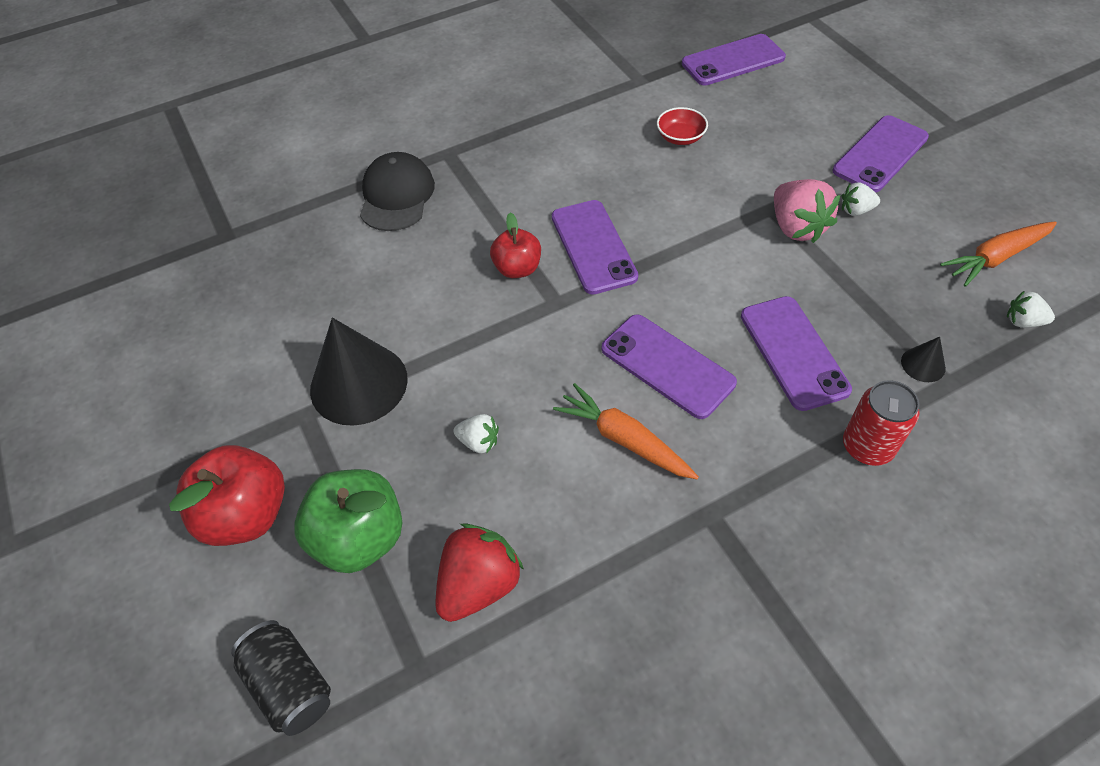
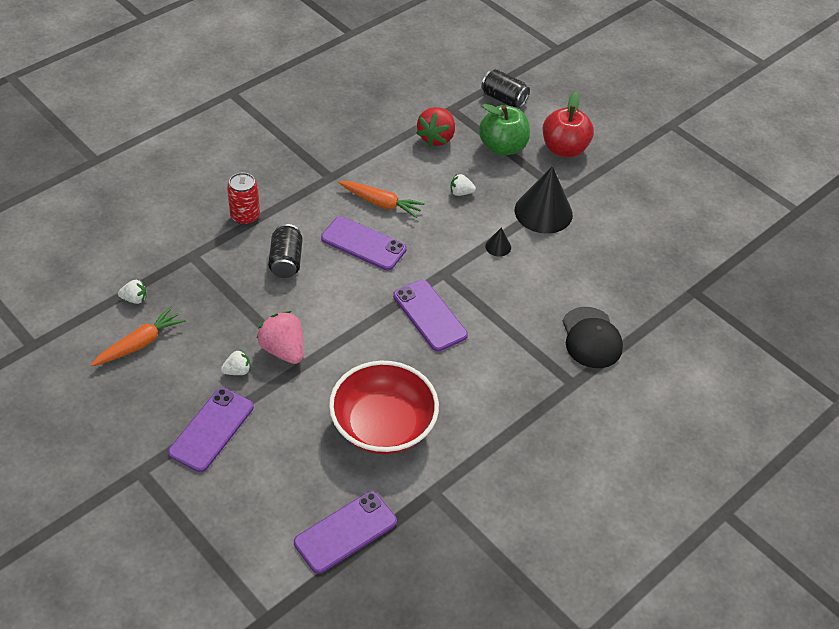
camera: 160 degrees right, 5 degrees down
red apple [490,213,541,278] -> none
red bowl [657,107,708,145] -> red bowl [329,361,439,454], size x2.43
purple phone [741,296,852,411] -> black can [268,224,302,278]
black cone [901,337,946,382] -> black cone moved to [485,228,511,257]

